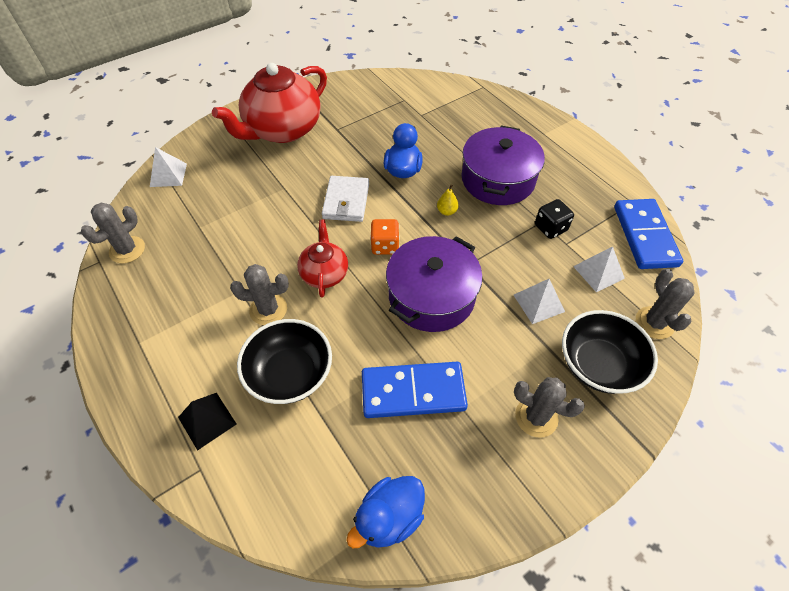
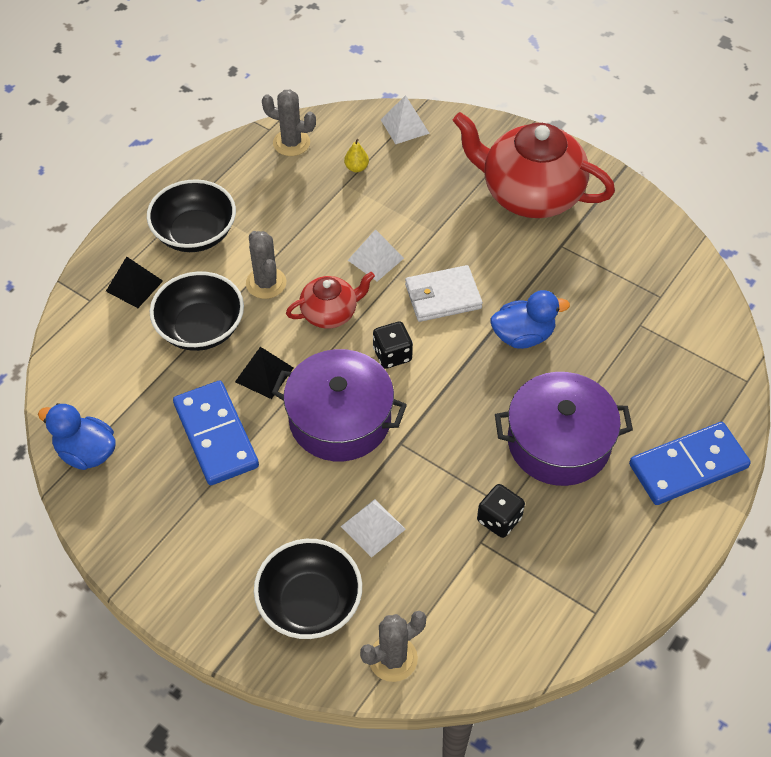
camera: 70 degrees right, 0 degrees up
orange dice [370,219,400,255] -> black dice [373,321,413,369]
yellow pear [437,185,459,216] -> yellow pear moved to [344,139,369,172]
grey cactus [514,377,585,438] -> none
white pyramid [573,246,625,292] -> white pyramid moved to [348,229,404,281]
blue domino [614,199,683,269] -> blue domino moved to [629,422,751,505]
none -> black bowl [147,179,236,252]
none -> black pyramid [235,347,293,399]

